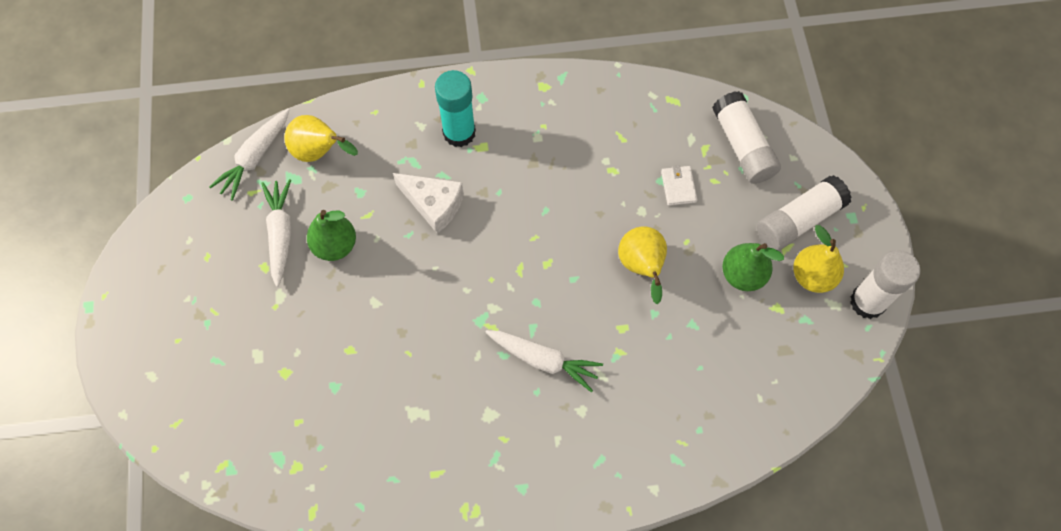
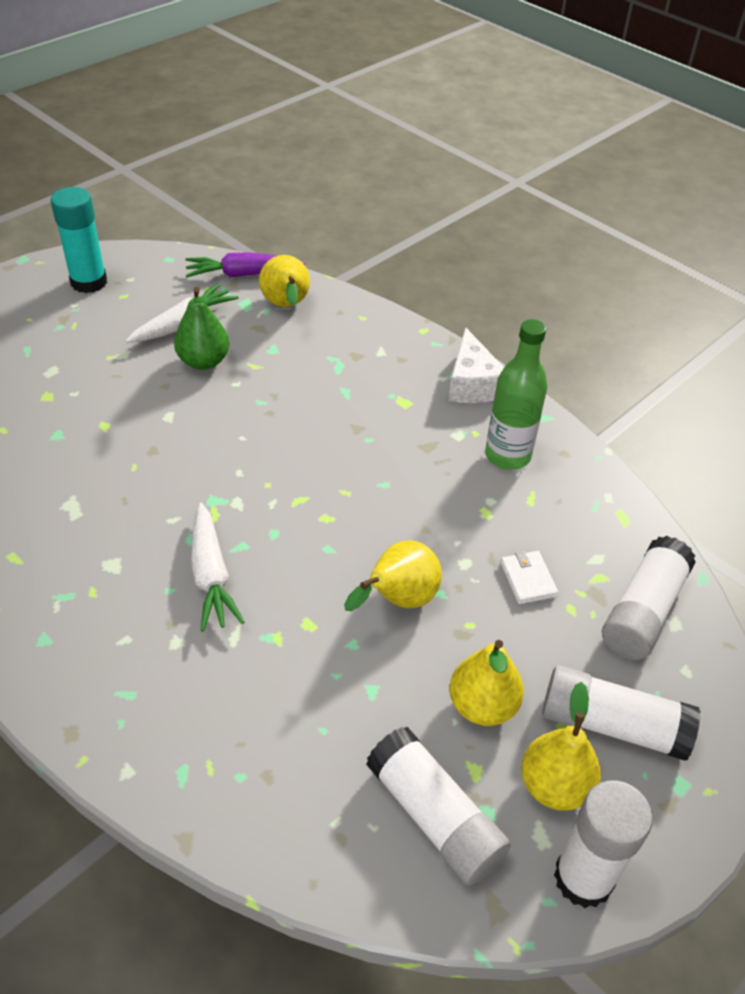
camera: 50 degrees right, 20 degrees down
white carrot [209,109,289,201] -> purple carrot [186,252,305,277]
white cheese [393,173,464,234] -> white cheese moved to [448,327,504,403]
turquoise glue stick [435,70,476,147] -> turquoise glue stick moved to [51,187,107,293]
white wallet [661,165,697,206] -> white wallet turned 60 degrees counterclockwise [500,551,558,604]
green pear [722,243,784,291] -> yellow pear [449,640,524,726]
none -> white glue stick [366,727,511,886]
none -> green bottle [485,319,547,470]

